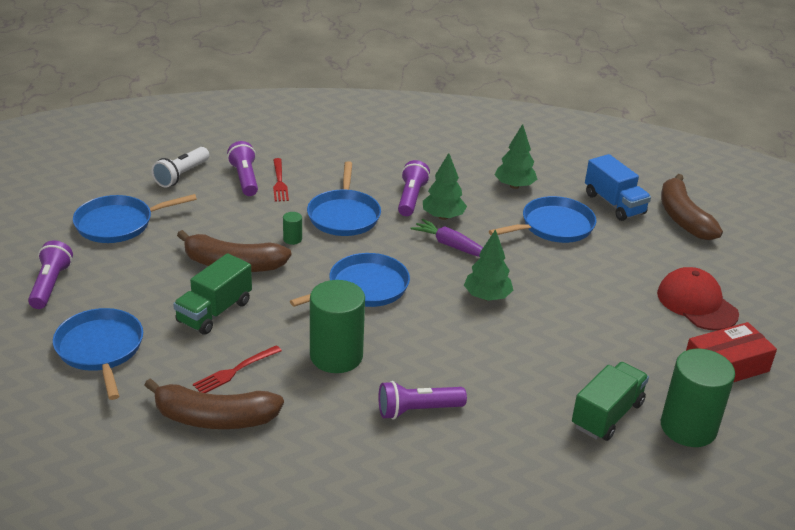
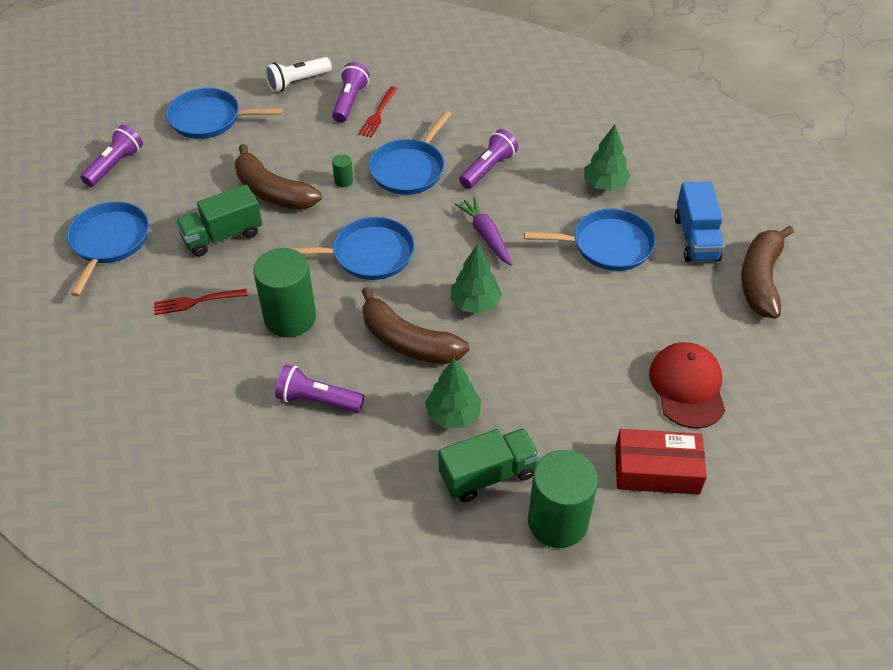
camera: 30 degrees right, 15 degrees up
brown banana [144,378,284,429] -> brown banana moved to [362,287,469,364]
green tree [423,153,467,220] -> green tree moved to [425,358,481,428]

